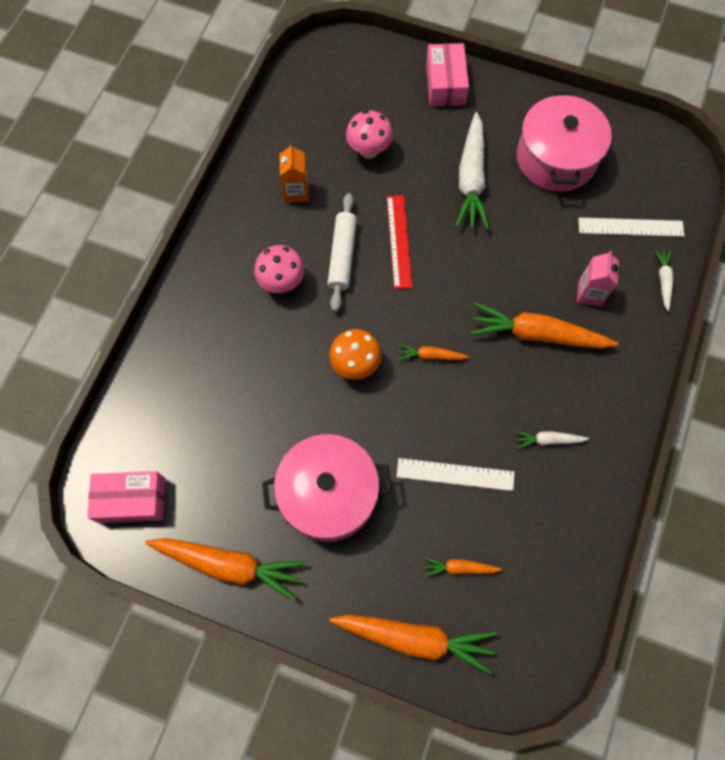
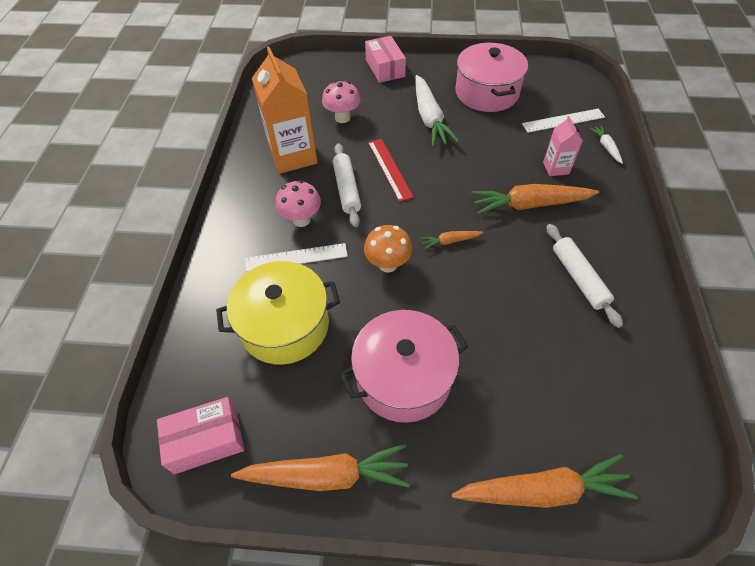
camera: 15 degrees left, 15 degrees down
orange carton [279,143,309,203] -> orange carton [252,46,317,174], size x1.97
white ruler [396,458,515,491] -> white ruler moved to [245,243,348,272]
orange carrot [424,558,502,577] -> none
white carrot [515,431,589,449] -> white rolling pin [546,224,623,328]
none -> yellow pot [216,261,340,365]

